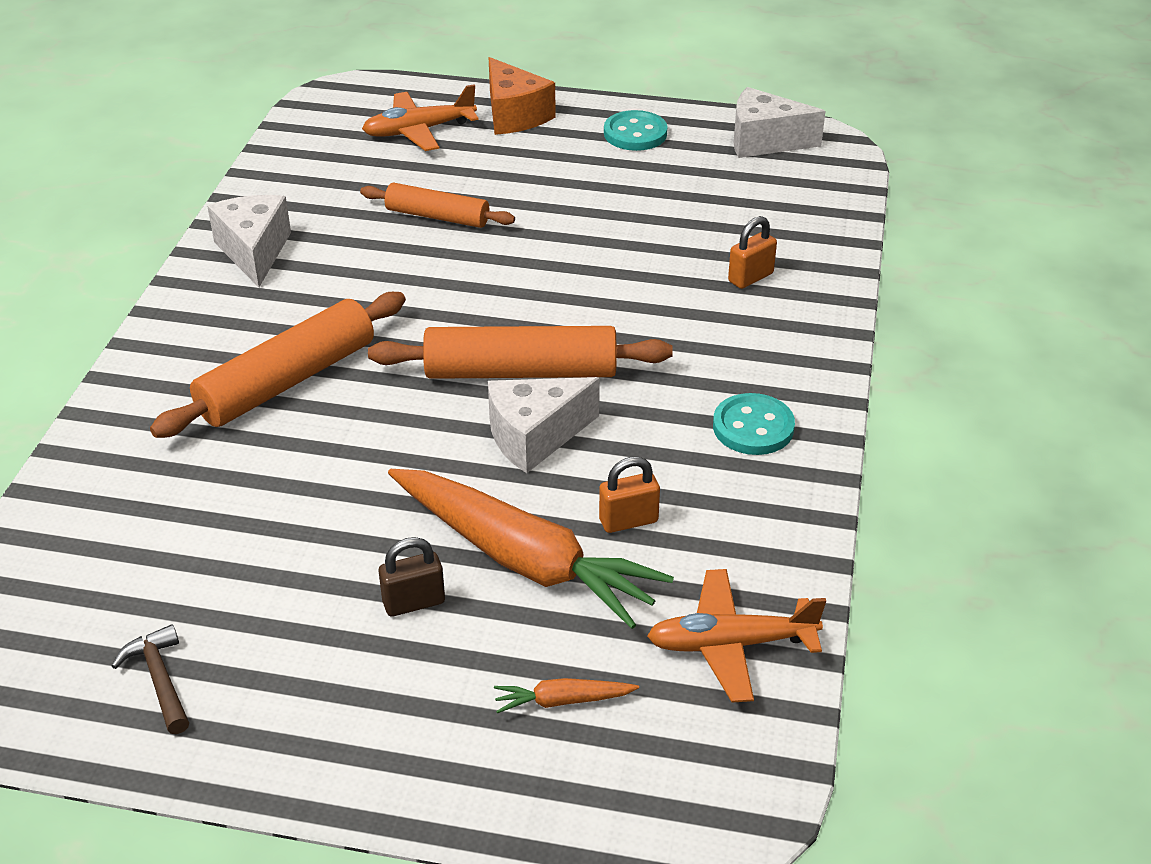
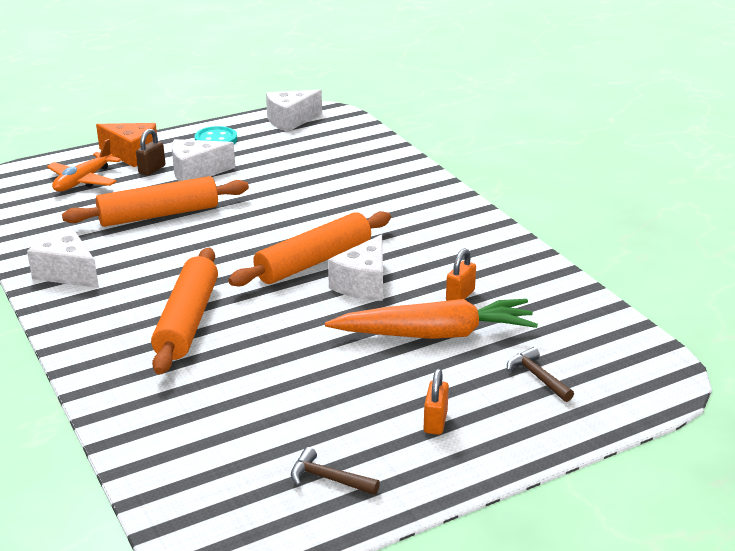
camera: 40 degrees left, 10 degrees down
orange rolling pin [360,182,515,228] -> orange rolling pin [62,176,249,227], size x1.61
brown padlock [379,537,445,617] -> brown padlock moved to [136,129,165,176]
orange carrot [494,678,639,714] -> brown hammer [507,347,574,402]
orange plane [647,569,826,703] -> none
turquoise button [713,393,795,455] -> none
orange padlock [728,216,777,289] -> orange padlock moved to [424,369,449,435]
none -> white cheese [172,139,235,181]

